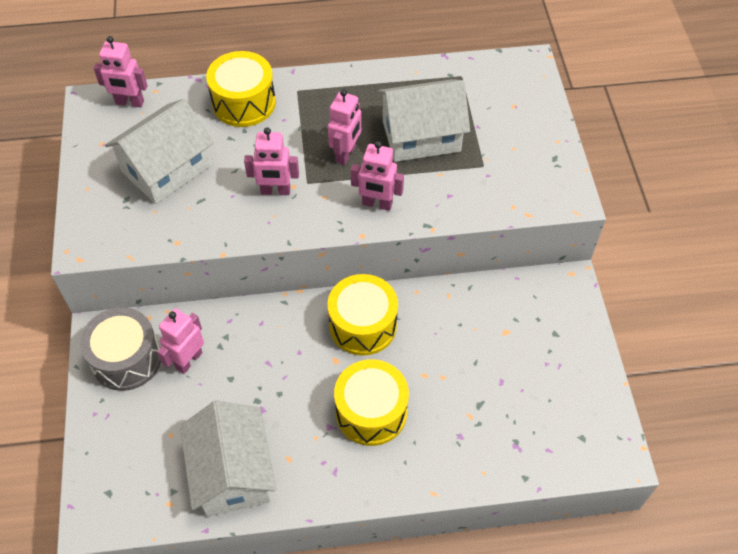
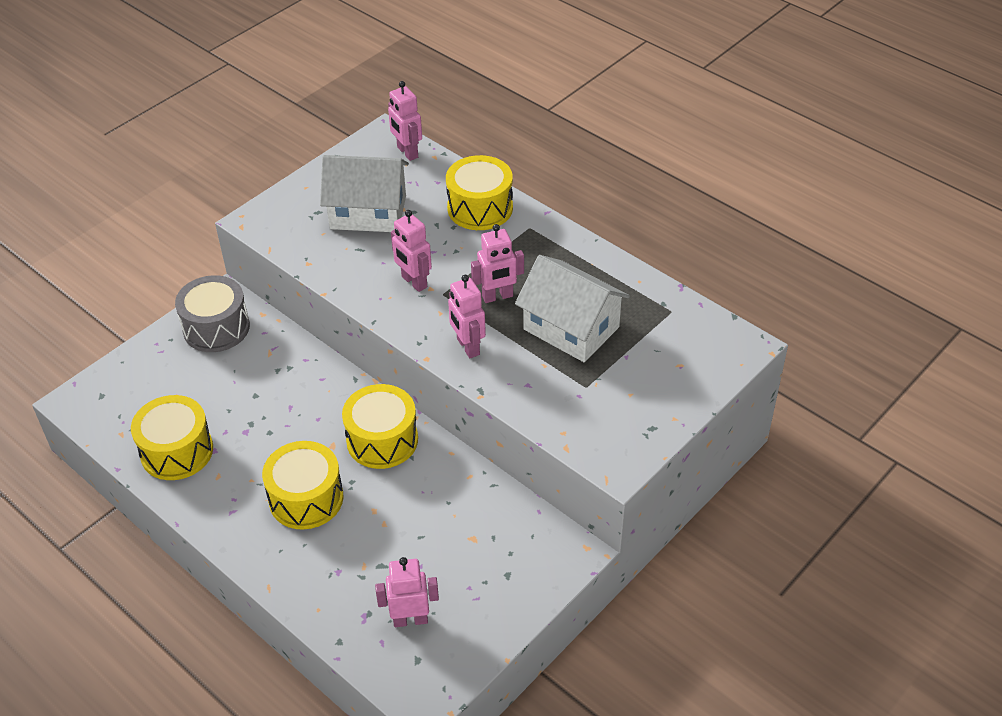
camera: 50 degrees right, 10 degrees down
pink robot [157,308,204,374] -> pink robot moved to [375,557,439,627]
white house [180,401,276,517] -> yellow drum [131,395,213,480]

